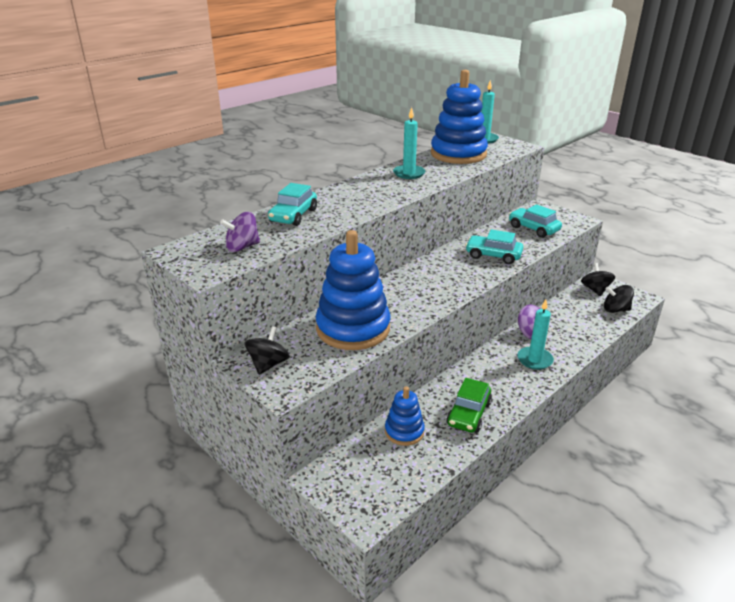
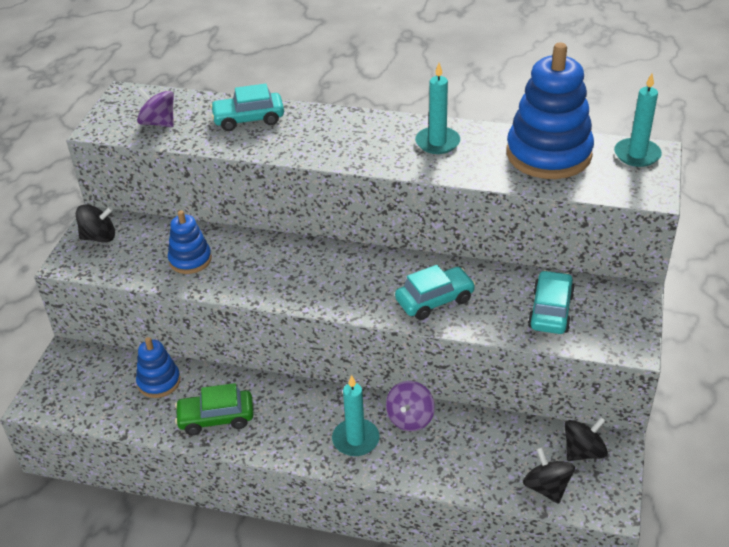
camera: 60 degrees right, 10 degrees up
blue stacking toy [315,230,391,350] -> blue stacking toy [168,210,212,274], size x0.52
turquoise car [465,230,523,264] -> turquoise car turned 75 degrees clockwise [395,265,476,320]

